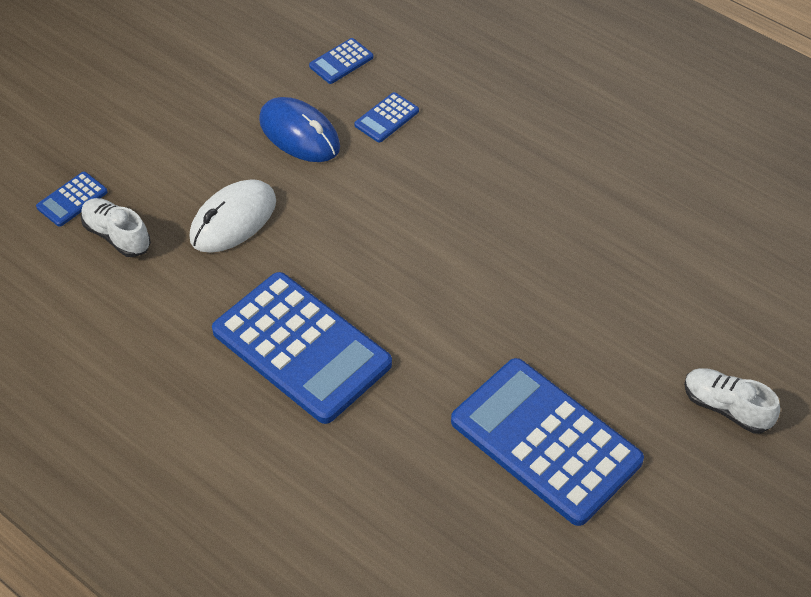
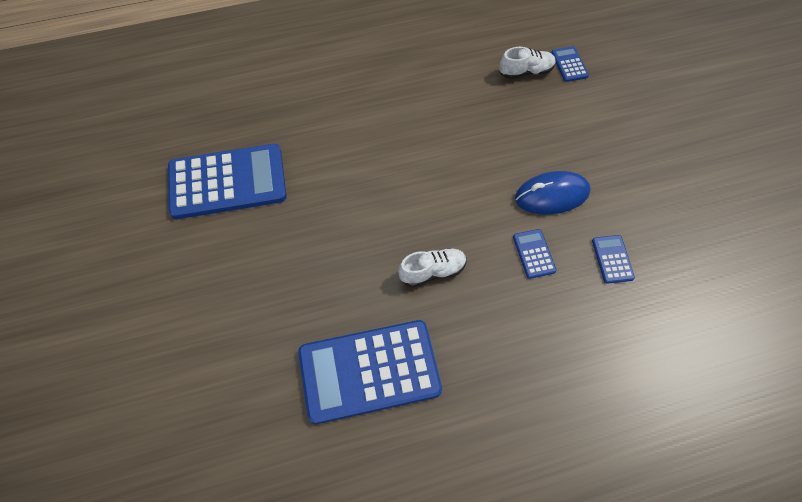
camera: 125 degrees right, 10 degrees up
white mouse [189,179,276,253] -> none
blue calculator [212,272,392,424] -> blue calculator moved to [298,320,442,424]
white shoe [684,368,780,433] -> white shoe moved to [398,248,467,287]

